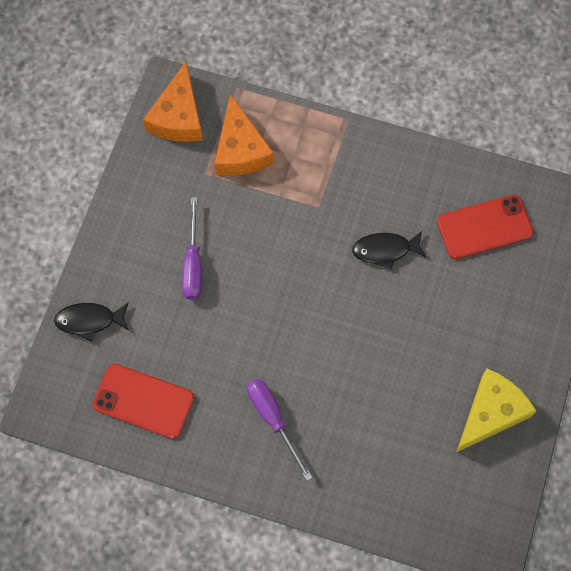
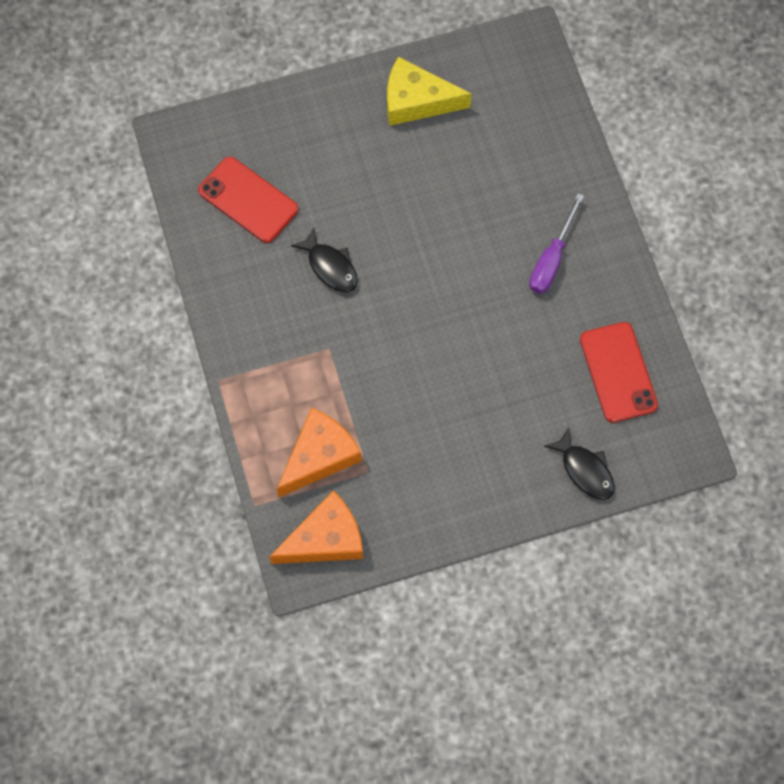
camera: 125 degrees left, 0 degrees up
purple screwdriver [182,197,202,300] -> none

